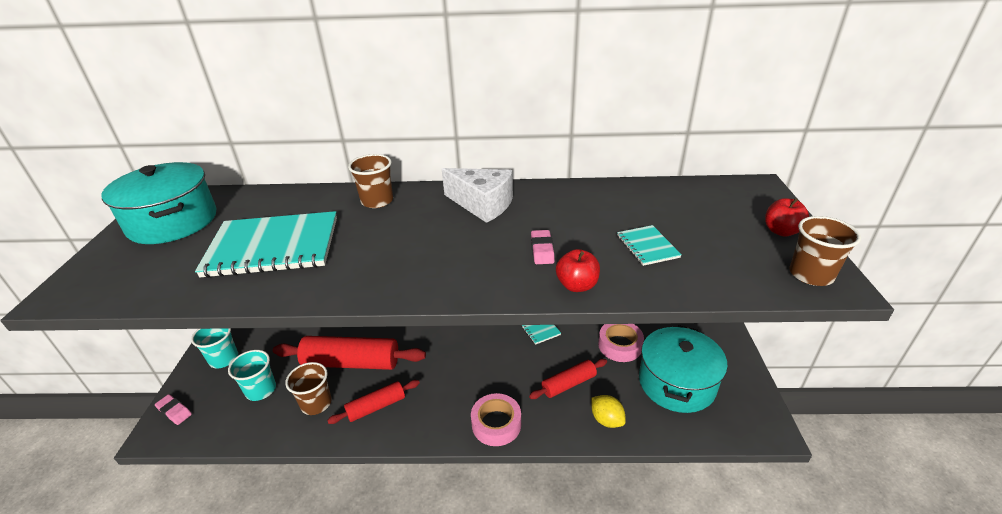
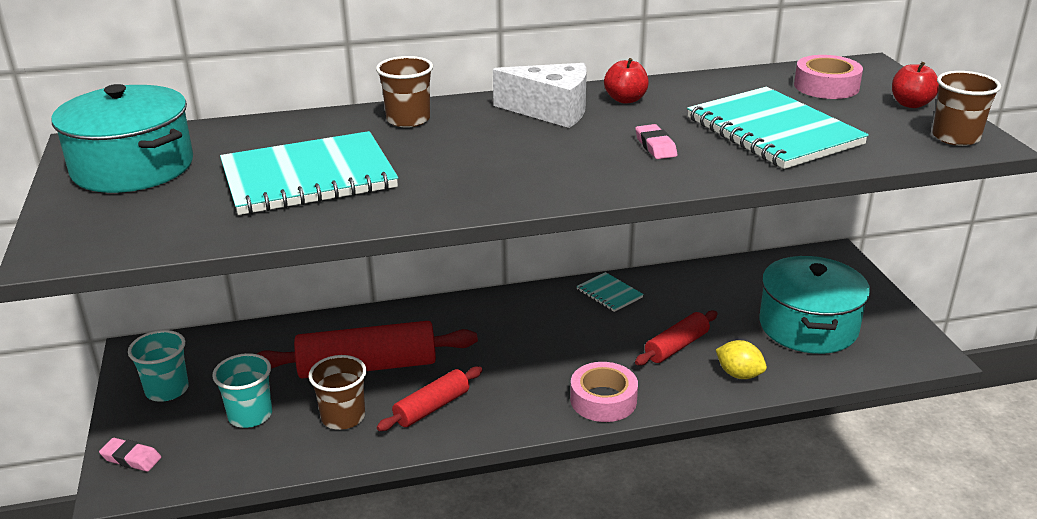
camera: 15 degrees left, 5 degrees down
red apple [556,249,600,292] -> red apple moved to [604,58,649,104]
pink tape [598,324,644,362] -> pink tape moved to [794,55,863,99]
turquoise notebook [617,225,682,266] -> turquoise notebook [687,87,869,169], size x2.19

